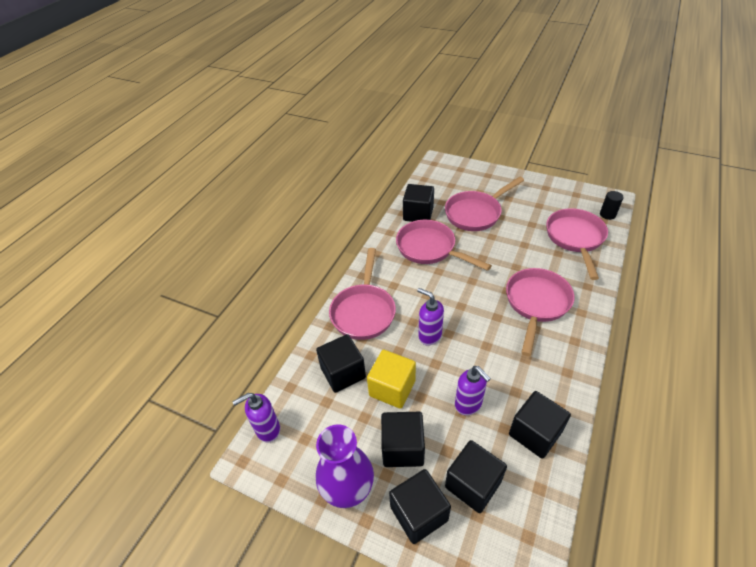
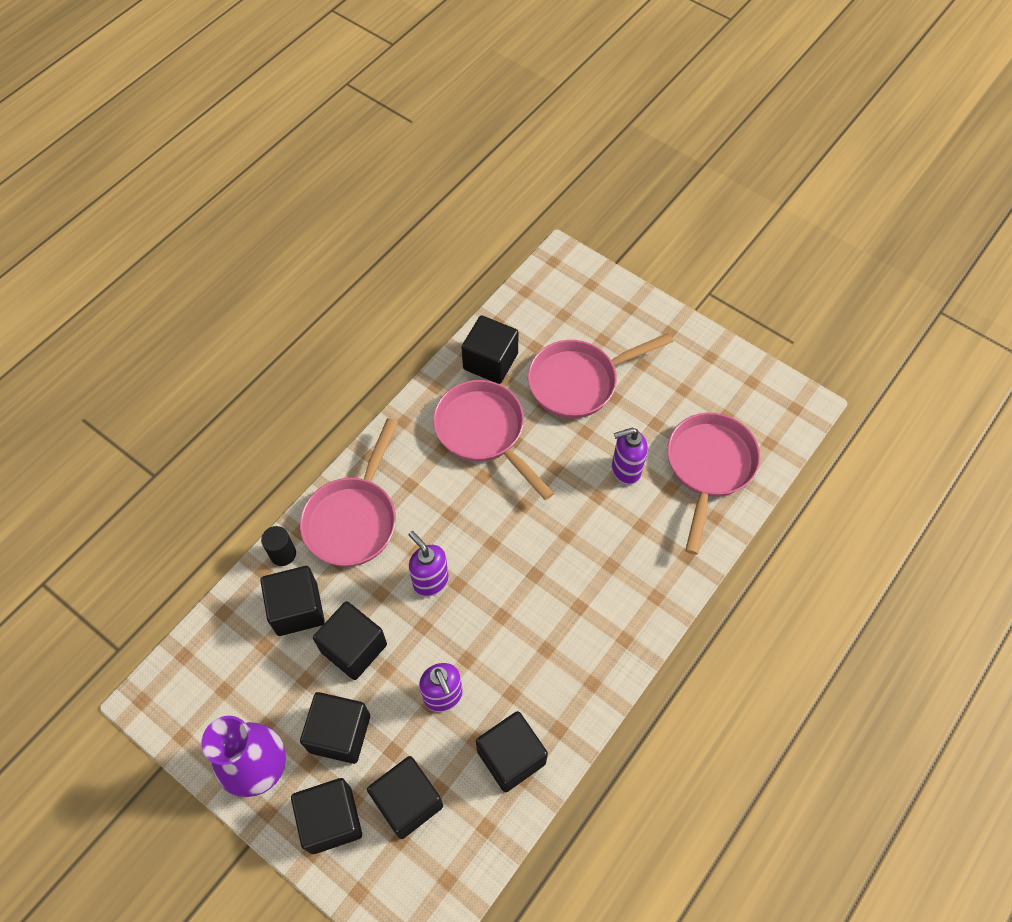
camera: 10 degrees right, 15 degrees up
purple soap dispenser [232,393,280,443] -> purple soap dispenser moved to [612,428,648,485]
yellow cube [367,350,416,409] -> black cube [313,601,387,680]
pink pan [506,268,575,356] -> none
black cylinder [600,191,623,220] -> black cylinder moved to [261,526,296,566]

